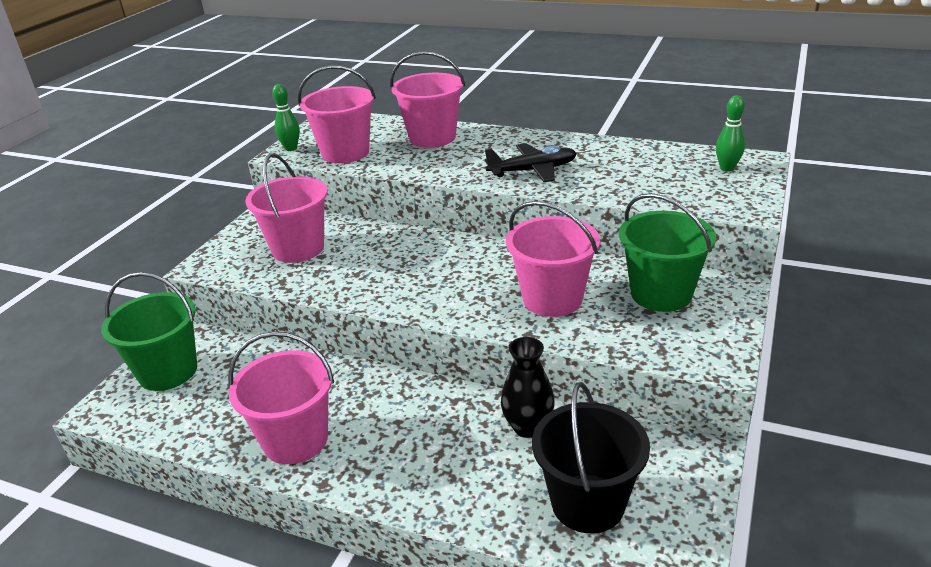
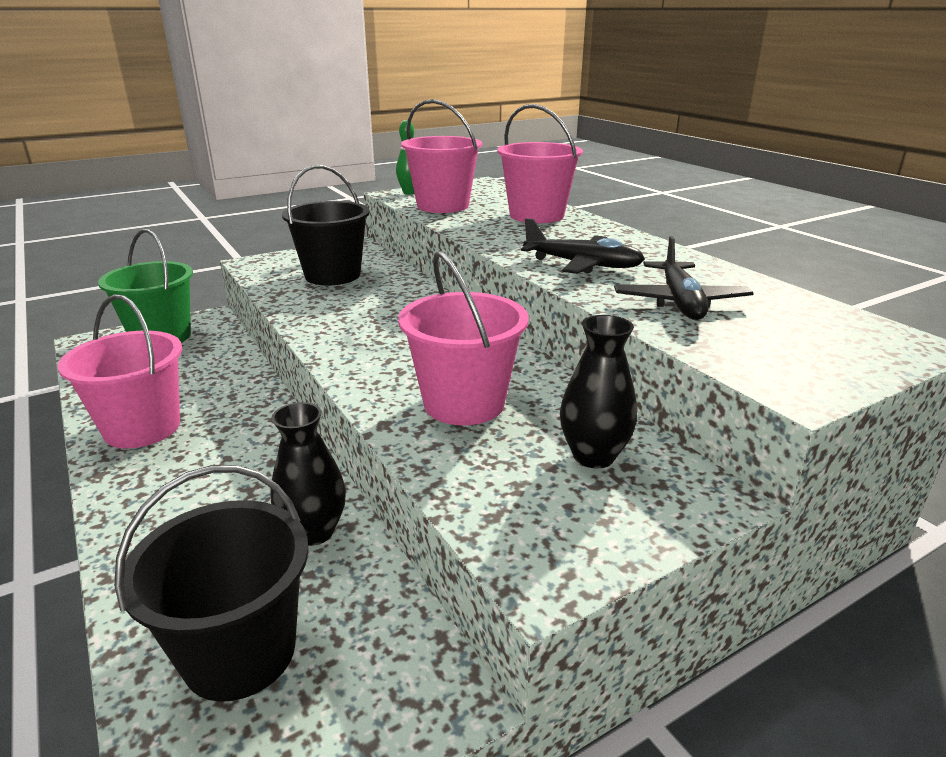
camera: 35 degrees right, 5 degrees down
pink bucket [245,153,328,263] -> black bucket [282,165,370,285]
green bucket [619,193,716,312] -> black vase [560,315,637,468]
green bowling pin [716,95,745,172] -> none
none -> black plane [614,236,754,320]

